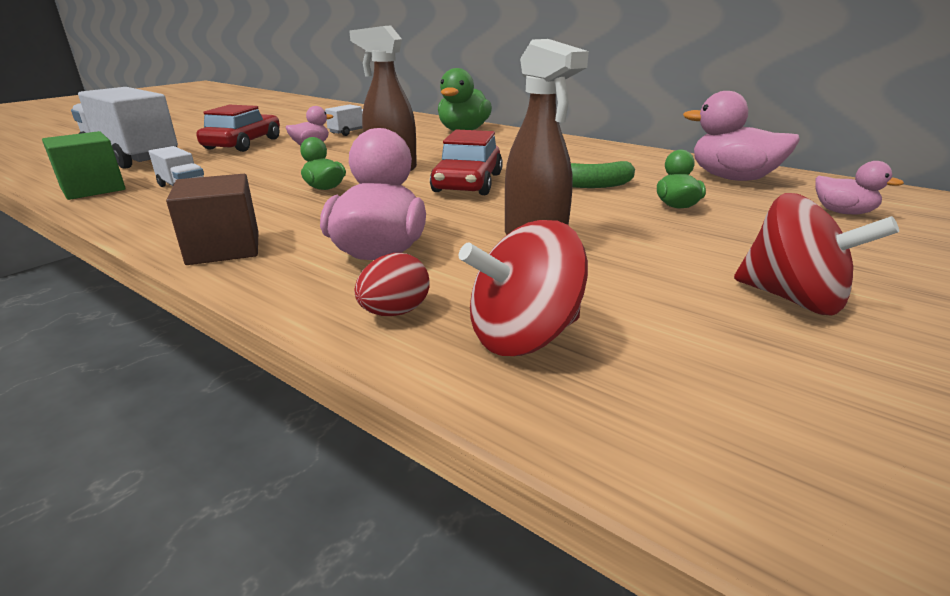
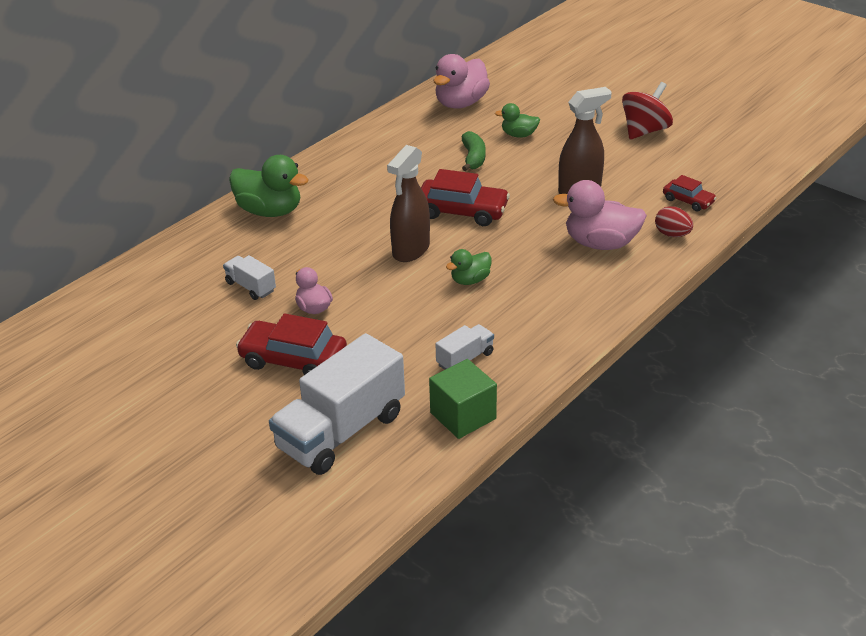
camera: 85 degrees left, 10 degrees up
brown cube [166,174,259,265] -> none
red spinning top [459,220,588,356] -> red car [663,175,716,212]
pink duck [815,161,904,214] -> none

